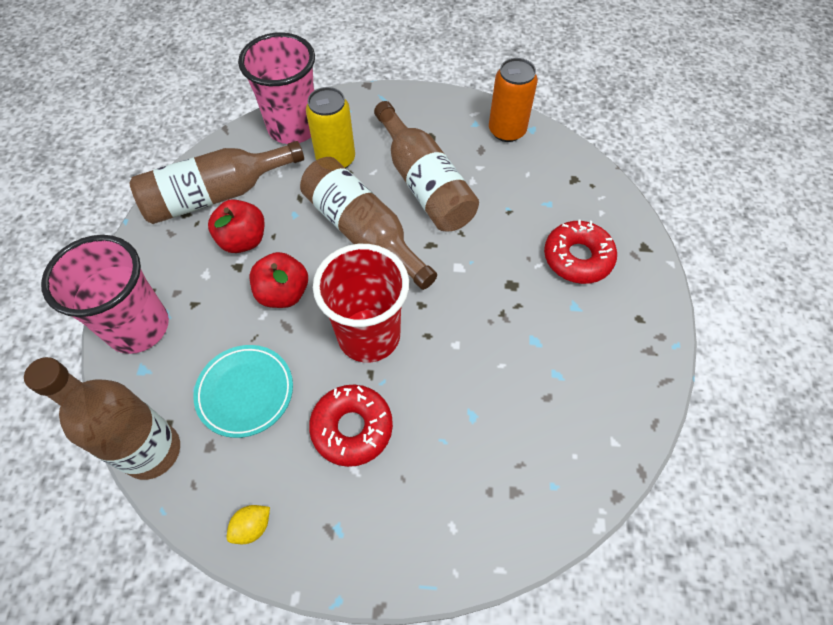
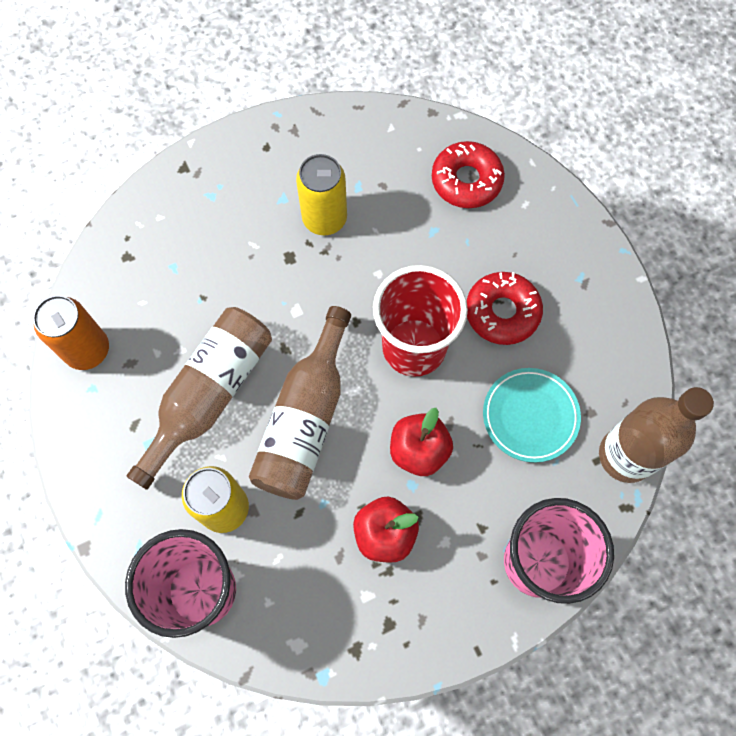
camera: 120 degrees left, 10 degrees up
brown bottle [130,141,304,224] -> none
yellow lemon [227,505,270,544] -> none
red donut [544,219,617,284] -> red donut moved to [432,141,505,208]
none -> yellow can [296,154,347,235]

